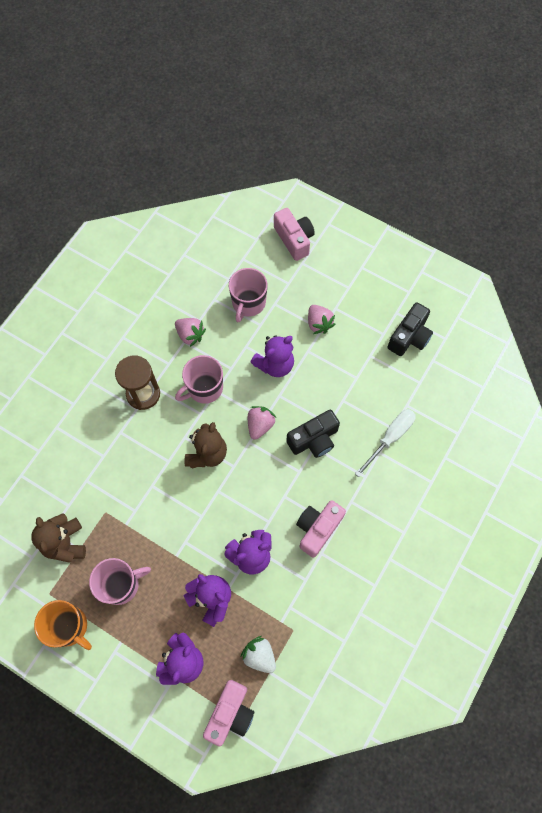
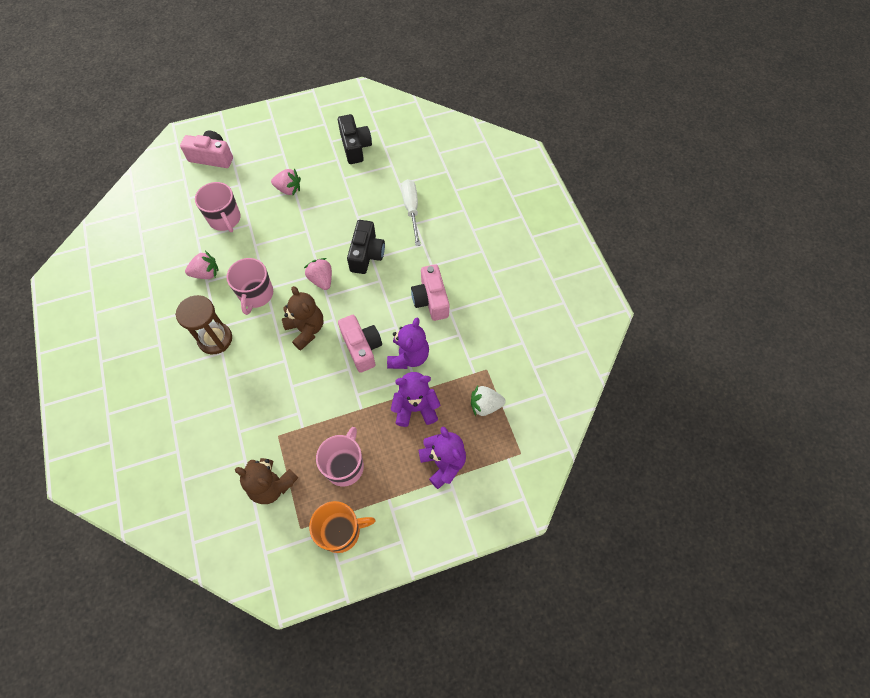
camera: 50 degrees left, 5 degrees down
pink camera [203,680,254,746] -> pink camera moved to [338,315,382,373]
purple teddy bear [250,335,294,377] -> none

